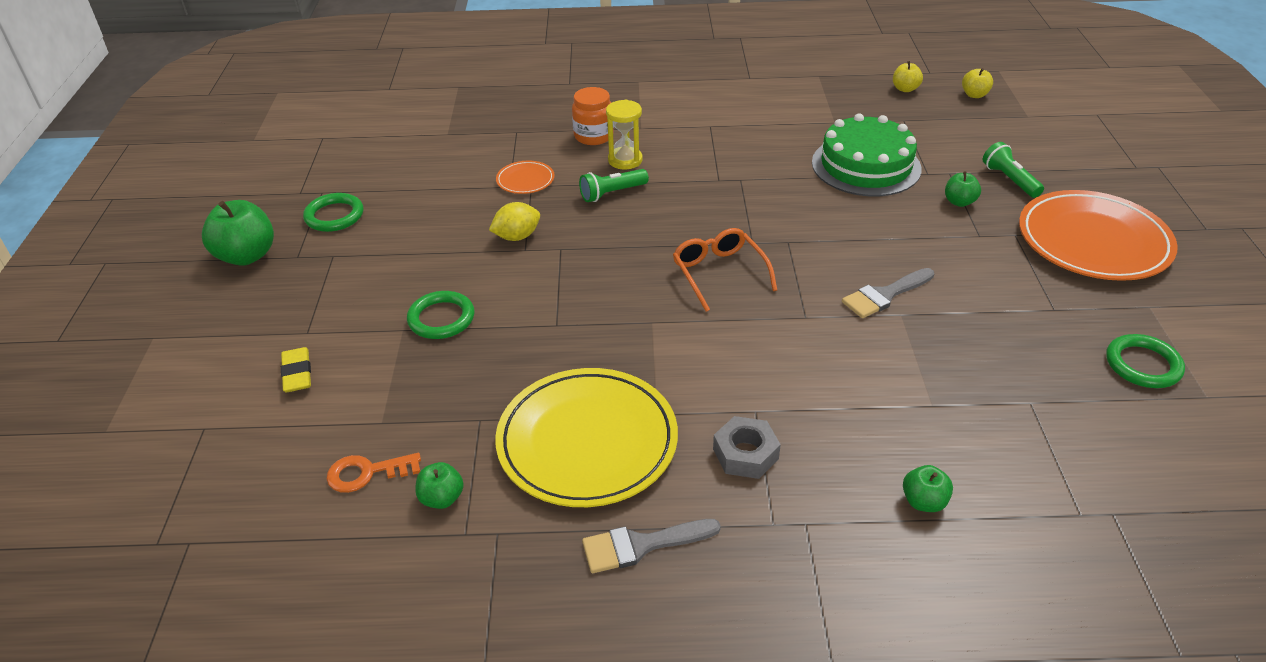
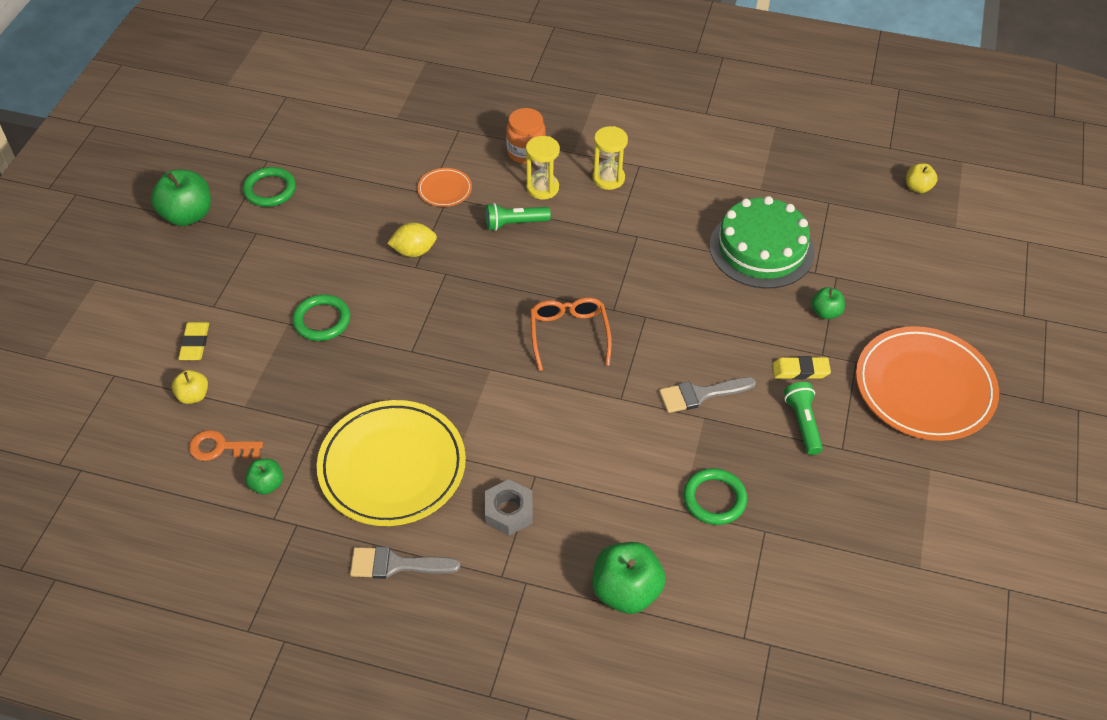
camera: 15 degrees right, 10 degrees up
yellow apple [893,61,923,92] -> yellow apple moved to [172,370,208,404]
green apple [903,465,953,512] -> green apple [593,542,666,614], size x1.84
green flashlight [983,142,1044,198] -> green flashlight moved to [784,382,823,455]
green ring [1106,334,1185,388] -> green ring moved to [683,468,747,525]
none -> yellow hourglass [592,126,628,190]
none -> yellow eraser [772,356,831,380]

